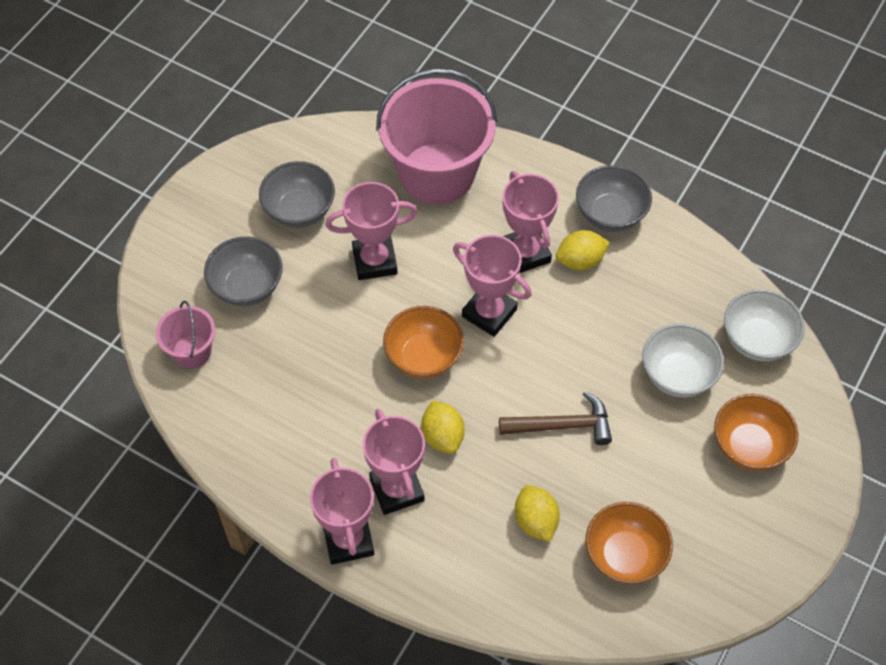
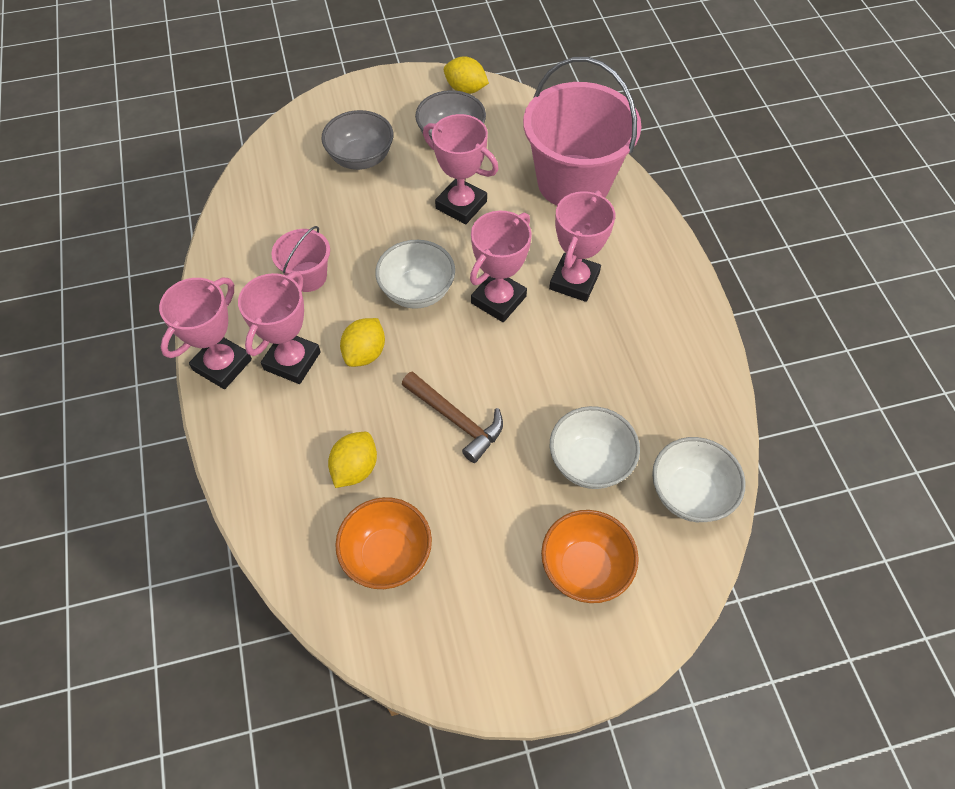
camera: 45 degrees right, 0 degrees up
pink bucket [156,301,215,369] -> pink bucket moved to [271,226,330,292]
orange bowl [383,306,464,379] -> white bowl [375,240,455,309]
pink trophy [453,235,532,337] -> pink trophy turned 45 degrees clockwise [470,211,532,322]
yellow lemon [556,230,610,270] -> yellow lemon moved to [444,56,489,94]
grey bowl [576,165,652,232] -> none

